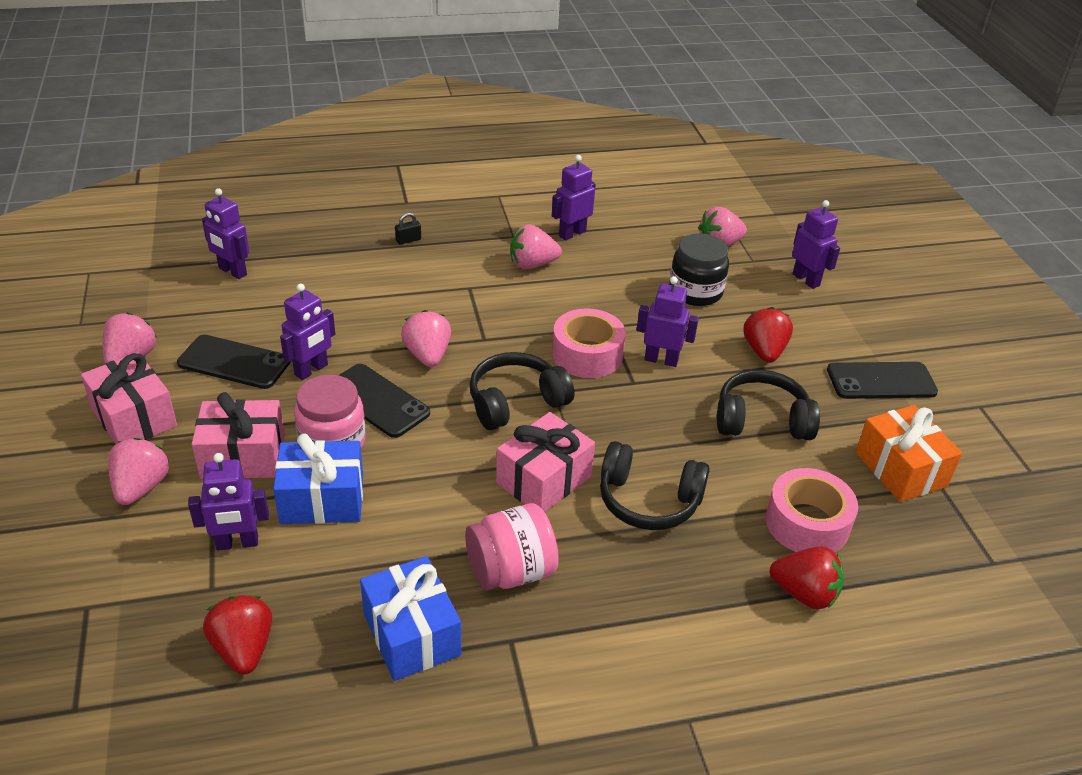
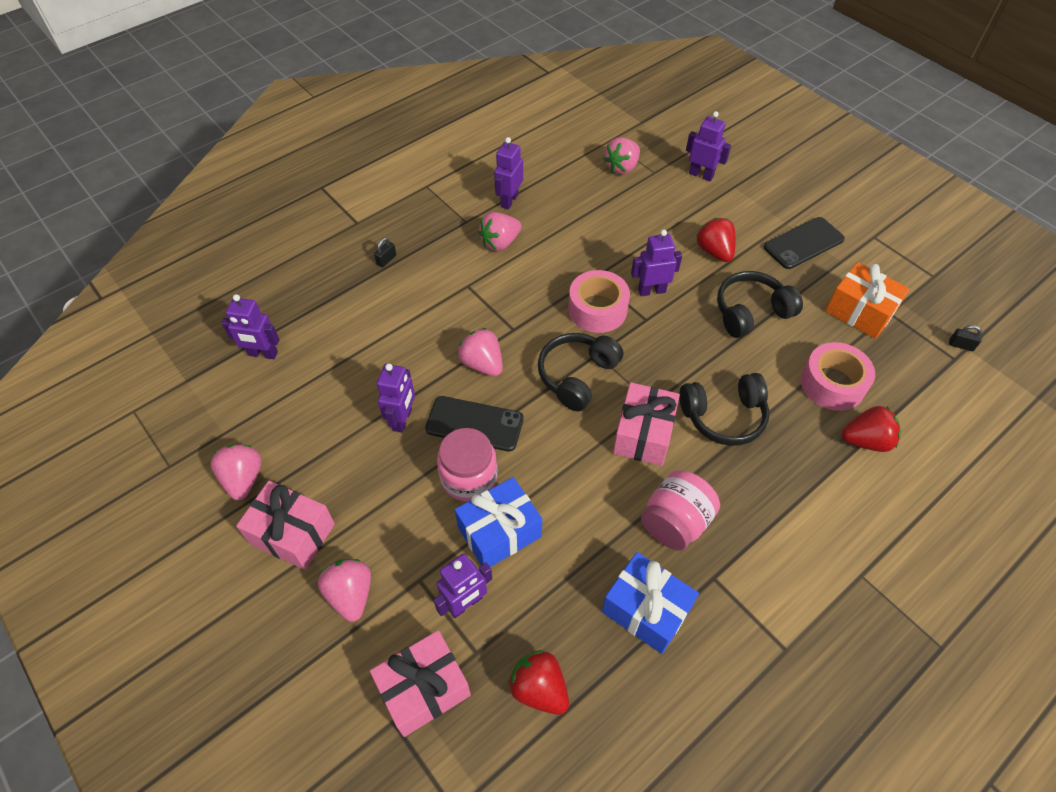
camera: 25 degrees left, 15 degrees up
black phone [177,335,291,389] -> none
pink gift [192,392,285,479] -> pink gift moved to [370,630,471,737]
black jar [669,233,729,306] -> none
none -> black padlock [949,325,982,351]

